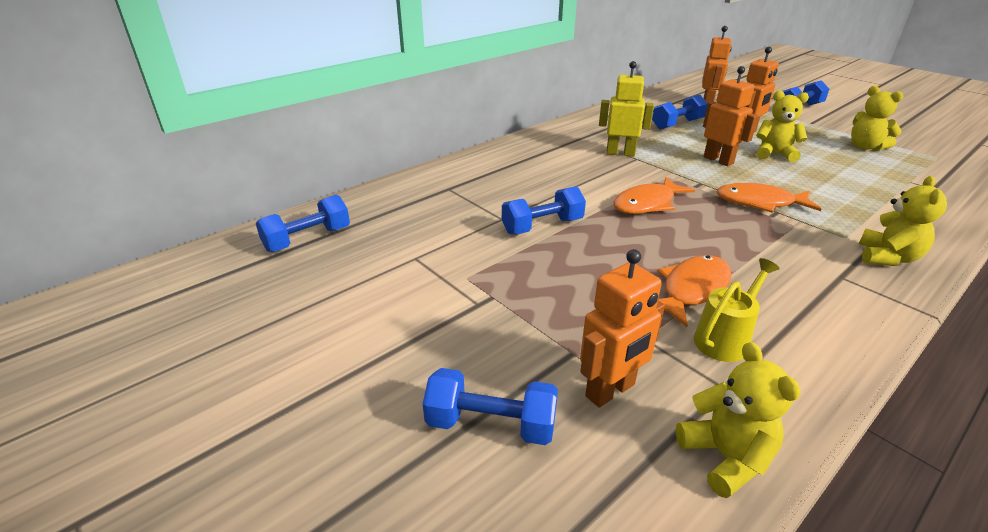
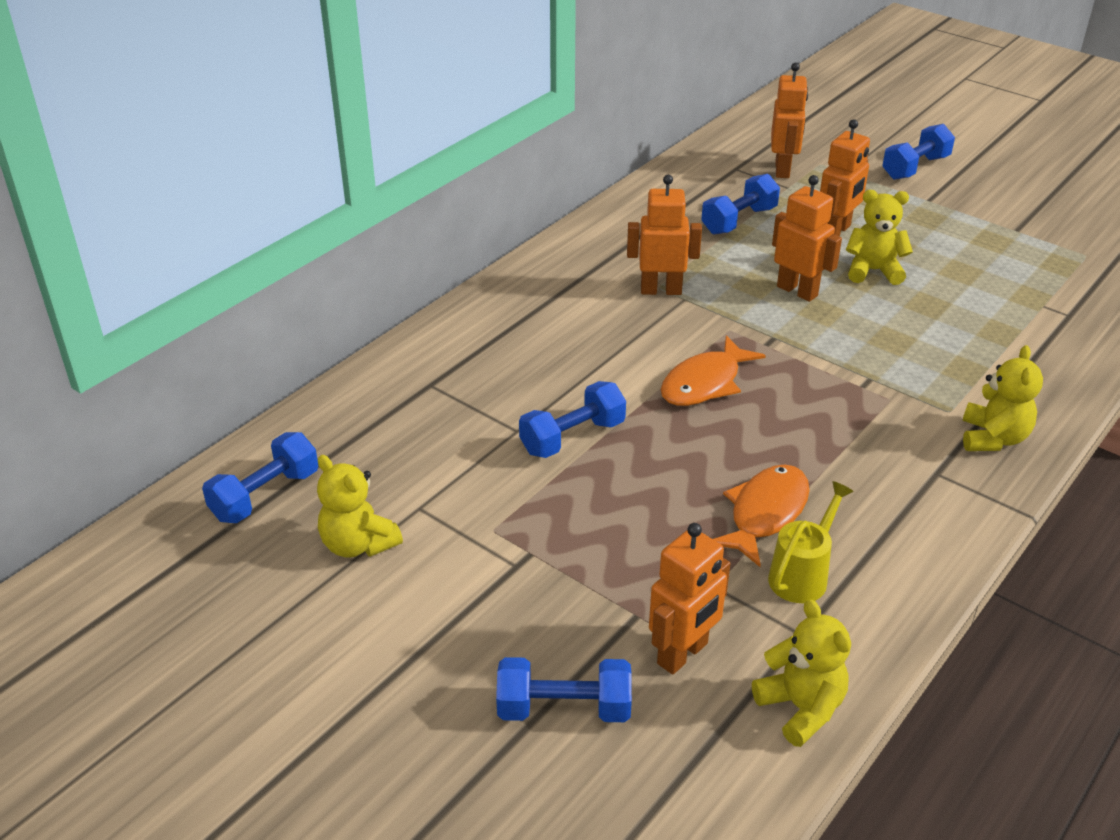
camera: 10 degrees left, 5 degrees up
yellow robot [599,61,654,157] -> orange robot [627,175,702,295]
orange fish [717,183,821,213] -> none
yellow teddy bear [851,86,903,151] -> yellow teddy bear moved to [317,455,403,558]

